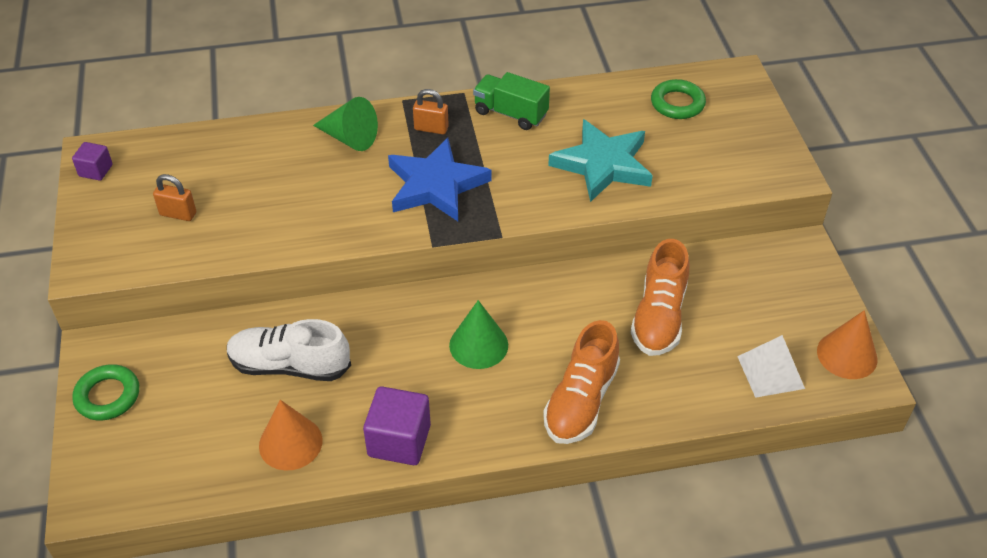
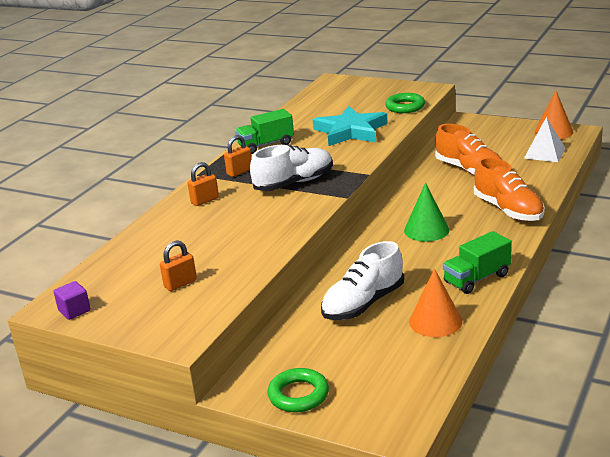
camera: 50 degrees left, 20 degrees down
green cone [313,97,378,151] -> orange padlock [188,162,219,206]
purple cube [363,386,431,465] -> green truck [443,231,512,294]
blue star [388,138,491,221] -> white shoe [250,145,333,191]
green ring [651,79,706,119] -> green ring moved to [385,93,425,113]

